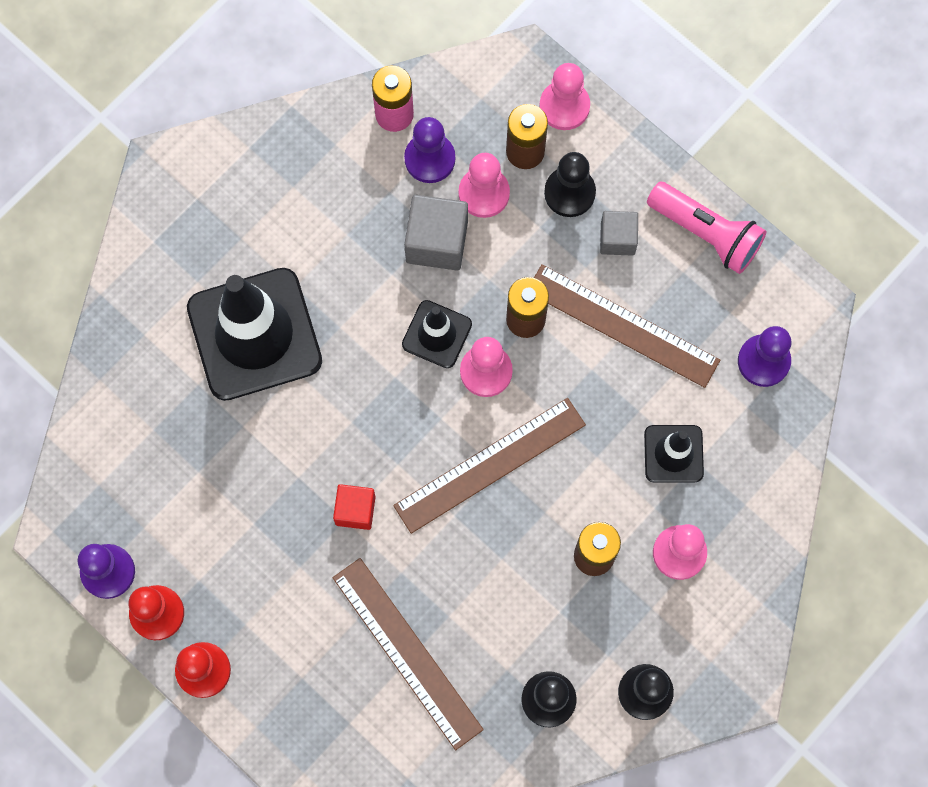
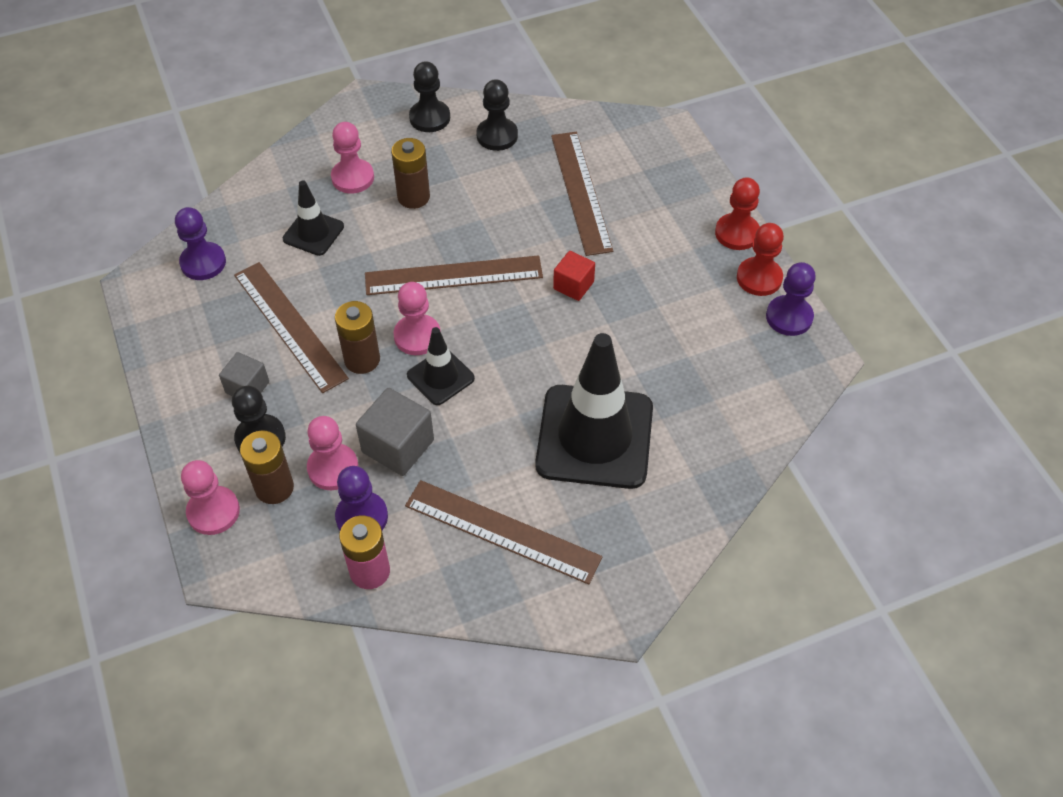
camera: 155 degrees left, 20 degrees down
pink flashlight [647,182,766,274] -> none
none -> brown ruler [405,480,603,585]

